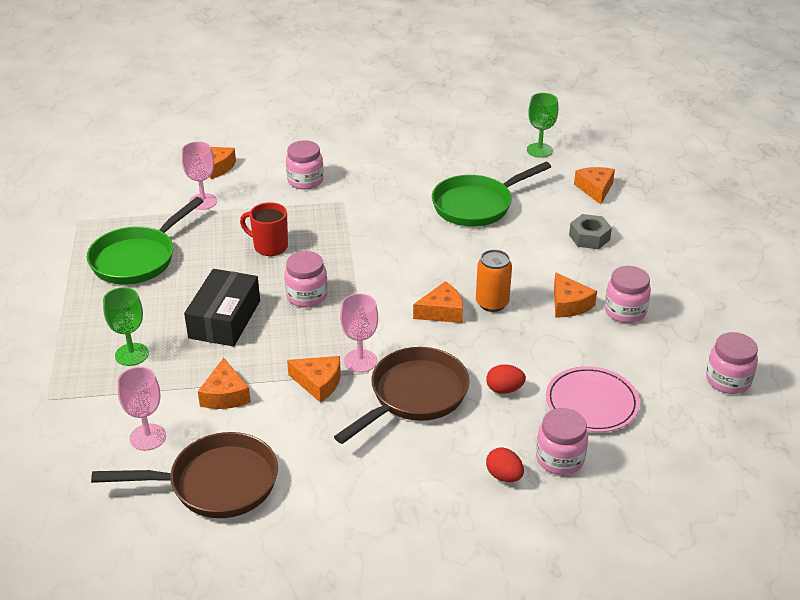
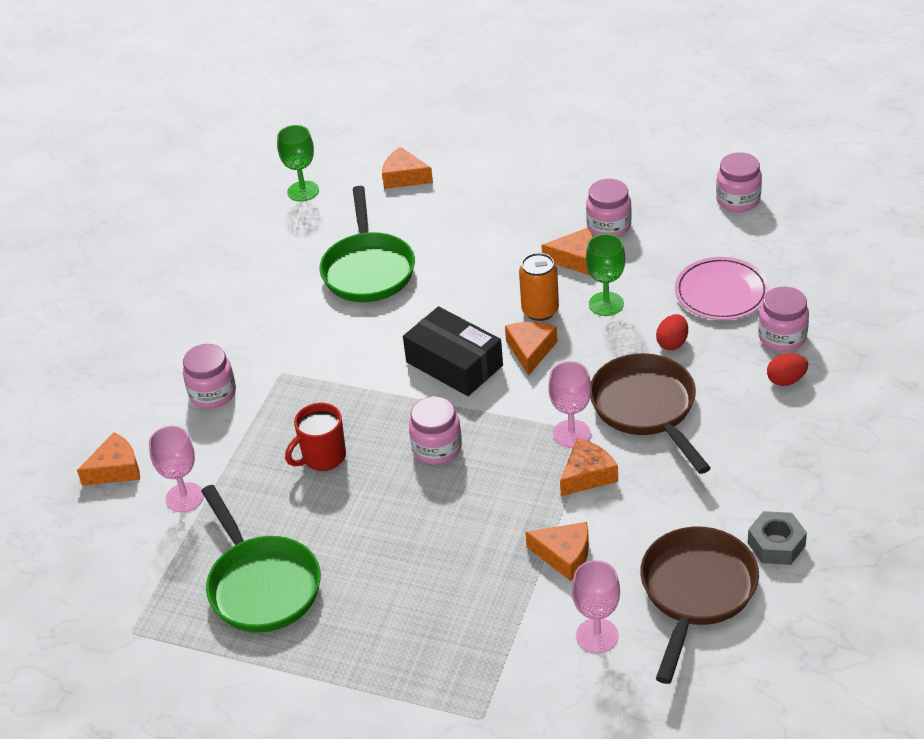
camera: 60 degrees left, 5 degrees up
green goblet [103,287,149,366] -> green goblet moved to [586,234,625,316]
black box [184,269,260,347] -> black box moved to [403,306,503,396]
grey nut [569,214,612,249] -> grey nut moved to [748,511,807,565]

